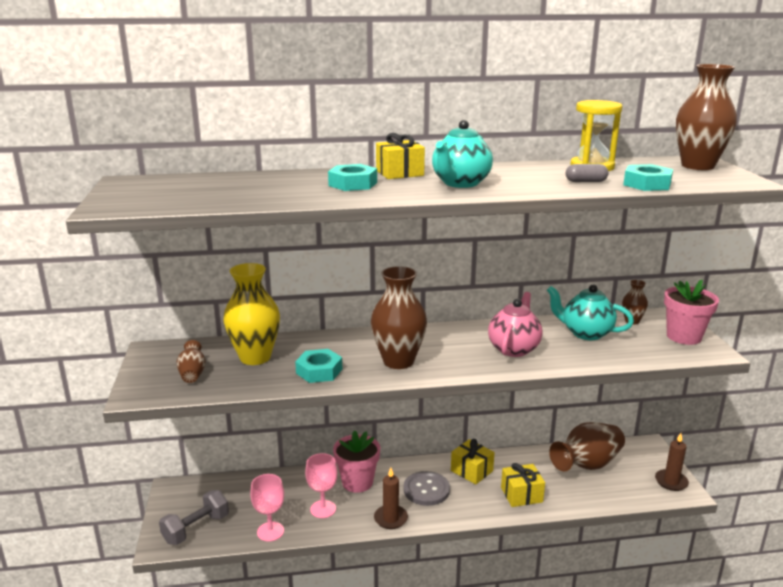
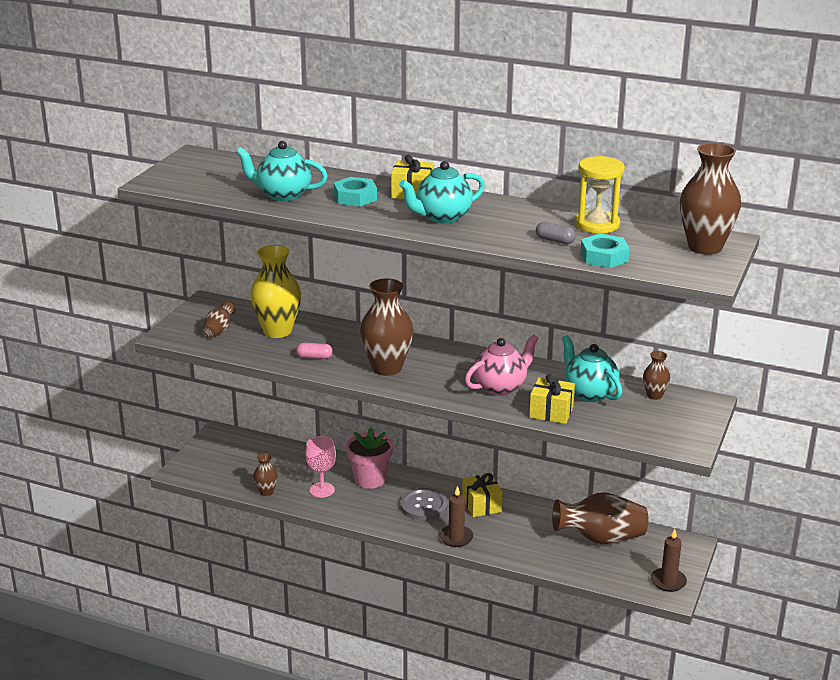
camera: 30 degrees right, 5 degrees up
grey dumbbell [159,490,229,545] -> none
pink goblet [250,474,284,542] -> brown vase [253,453,278,496]
turquoise nut [295,349,342,383] -> pink capsule [296,343,333,359]
brown candle [374,468,408,529] -> brown candle moved to [439,486,474,547]
yellow gift [501,463,545,507] -> yellow gift moved to [529,374,575,424]
pink flower pot [664,280,719,345] -> none
none -> turquoise teapot [236,141,328,201]

